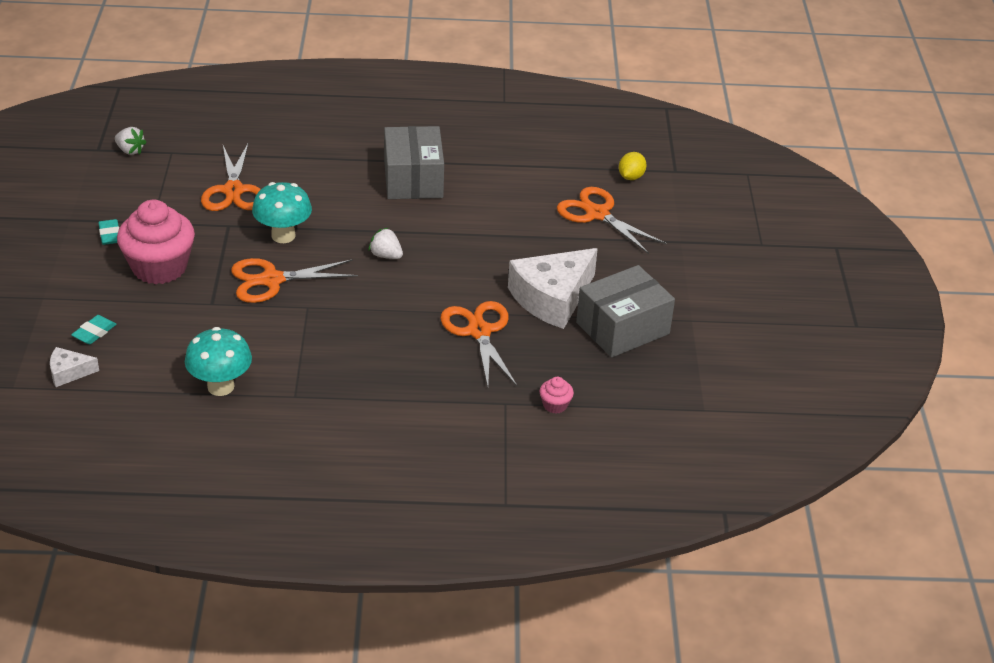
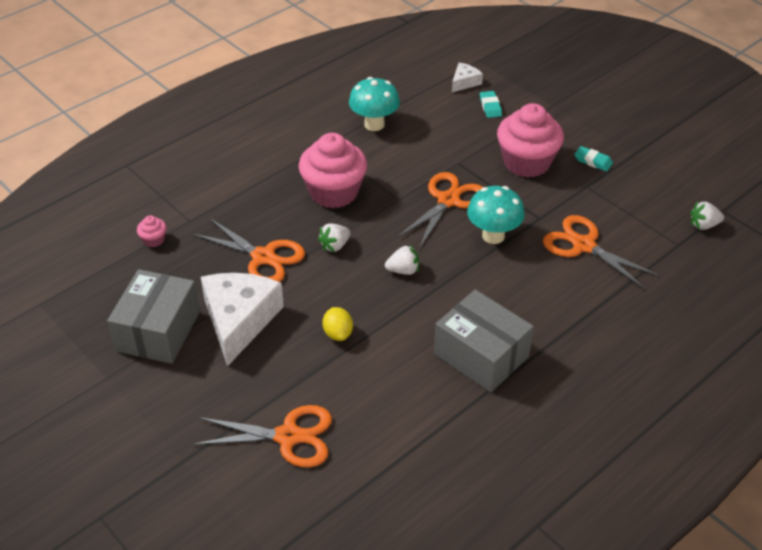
camera: 140 degrees right, 5 degrees up
yellow lemon [619,152,647,180] -> yellow lemon moved to [322,307,353,341]
none -> pink cupcake [299,133,367,209]
none -> white strawberry [318,223,350,252]

